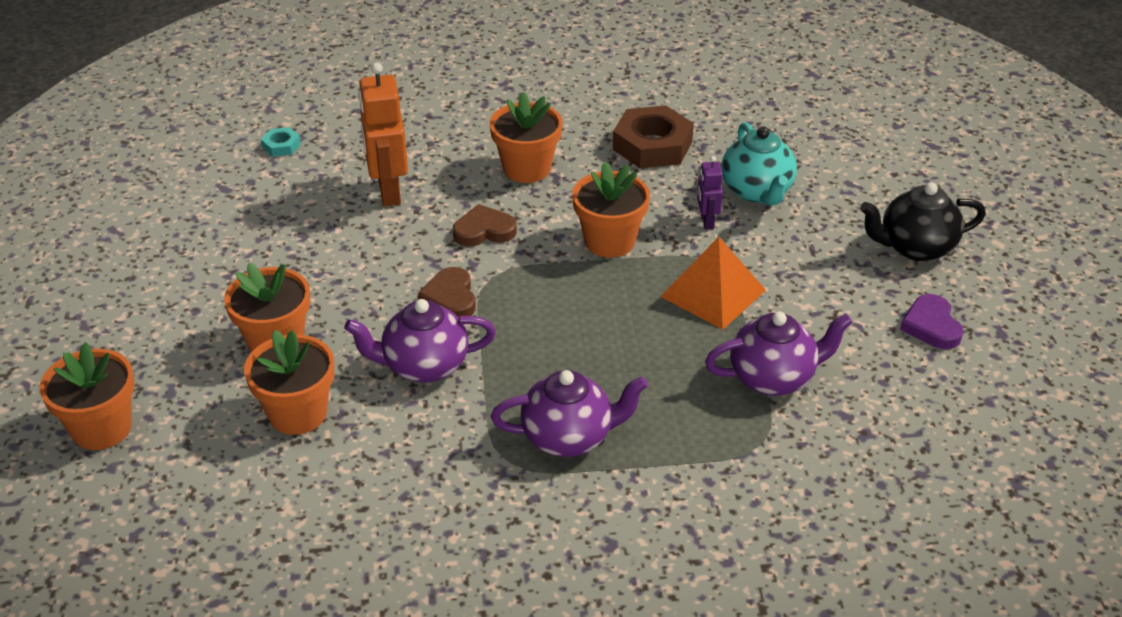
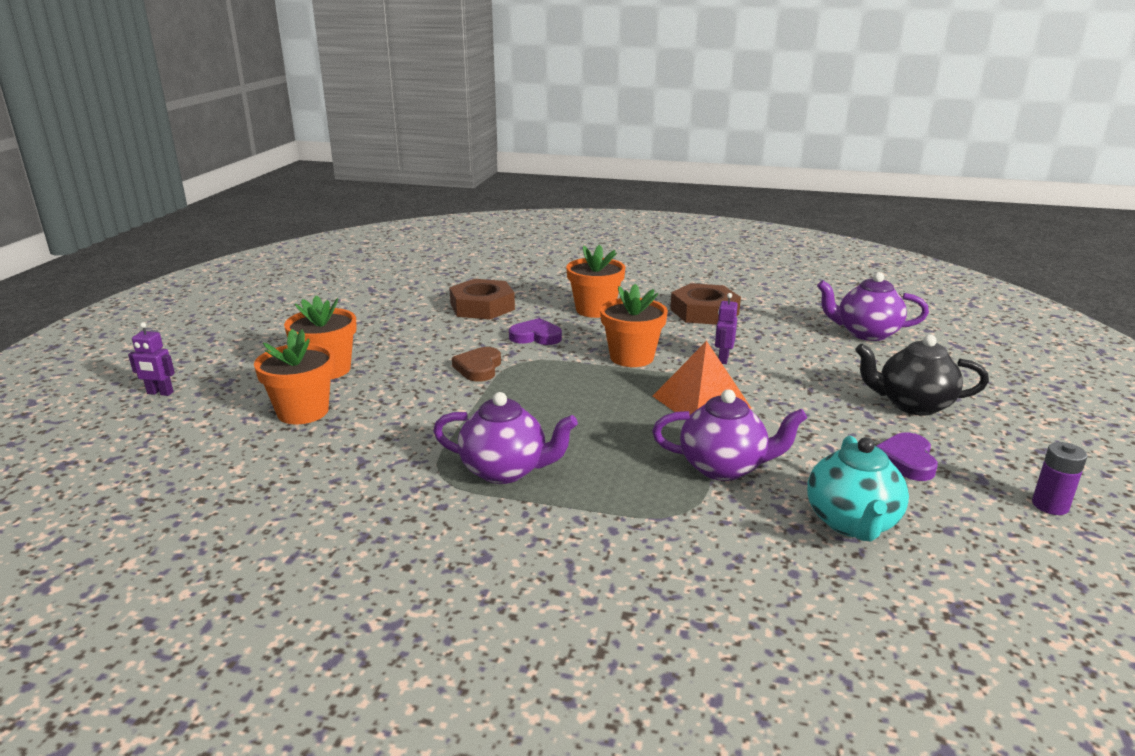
camera: 20 degrees right, 15 degrees down
orange flower pot [40,342,135,450] -> purple robot [128,322,175,396]
turquoise nut [261,127,301,157] -> none
purple teapot [344,299,496,383] -> purple teapot moved to [817,272,929,341]
orange robot [358,62,408,206] -> brown nut [449,279,515,320]
brown heart [453,204,517,247] -> purple heart [509,318,562,345]
turquoise teapot [721,122,797,205] -> turquoise teapot moved to [807,436,909,541]
none -> purple battery [1032,442,1088,515]

